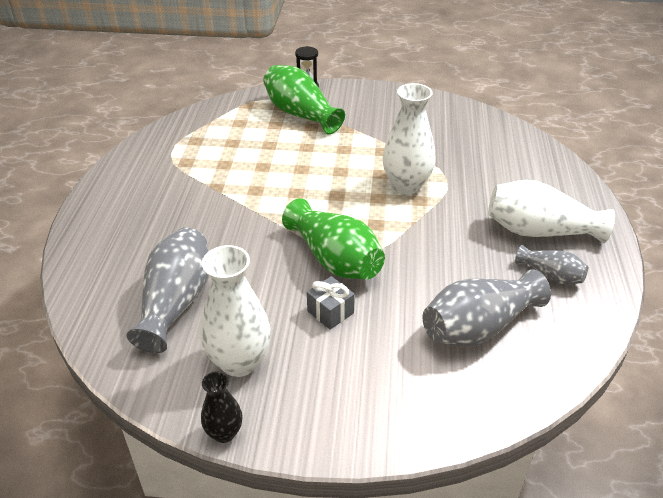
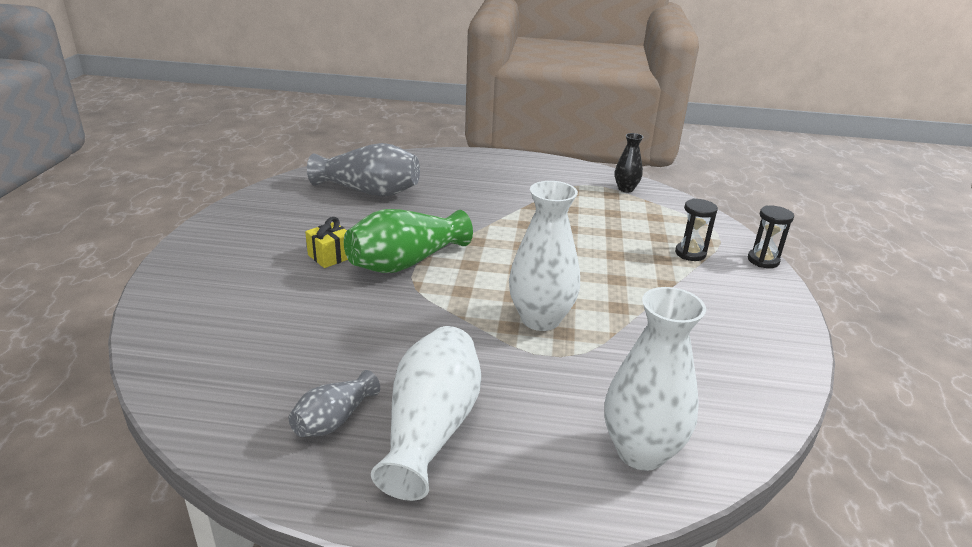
camera: 90 degrees right, 10 degrees down
white vase [200,245,271,377] -> white vase moved to [604,287,706,471]
black vase [201,371,243,443] -> black vase moved to [615,133,643,192]
green vase [263,65,345,134] -> black hourglass [675,199,718,261]
grey gift [307,276,355,330] -> yellow gift [305,217,348,268]
grey vase [423,269,551,347] -> none

